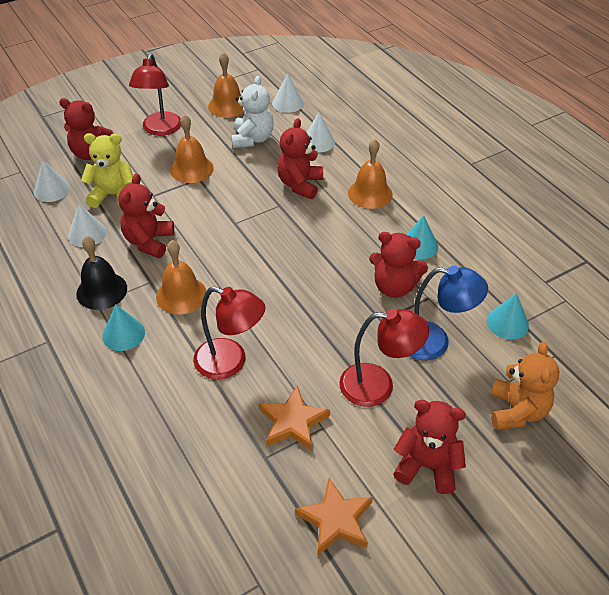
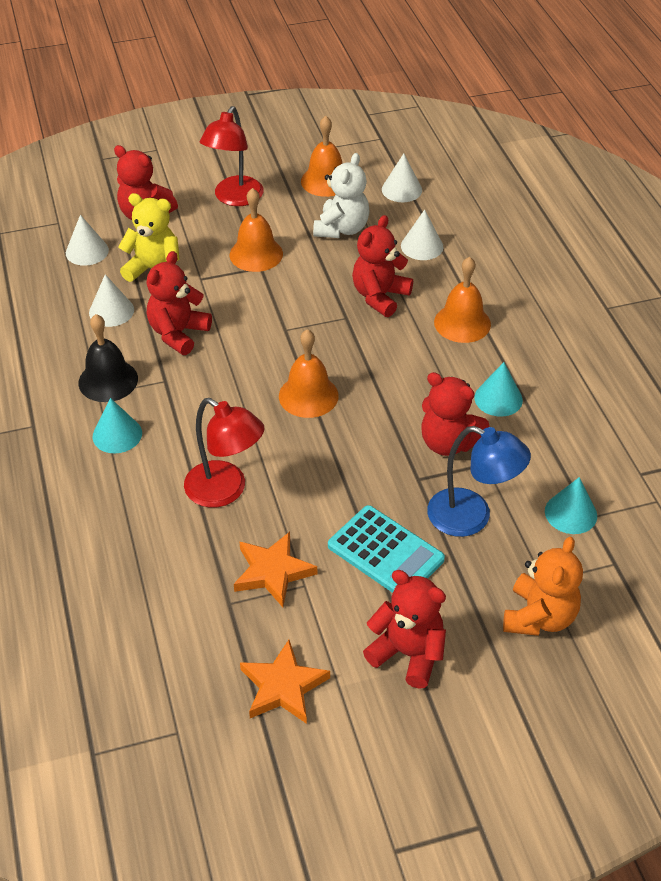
camera: 15 degrees right, 0 degrees up
orange bell [156,240,206,314] -> orange bell moved to [279,329,339,418]
red lamp [339,309,429,407] -> turquoise calculator [328,505,445,593]

